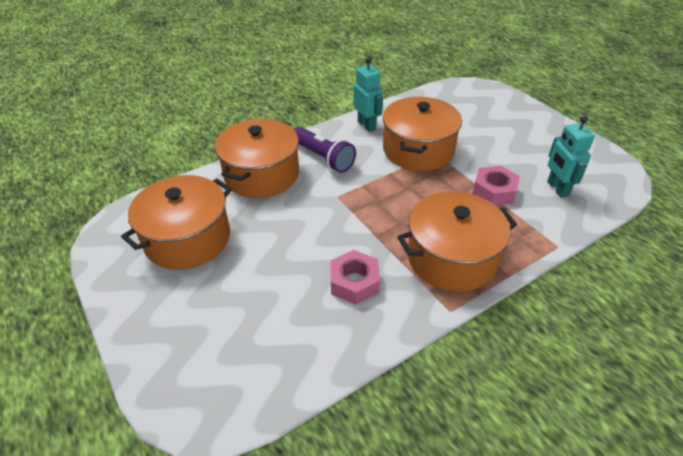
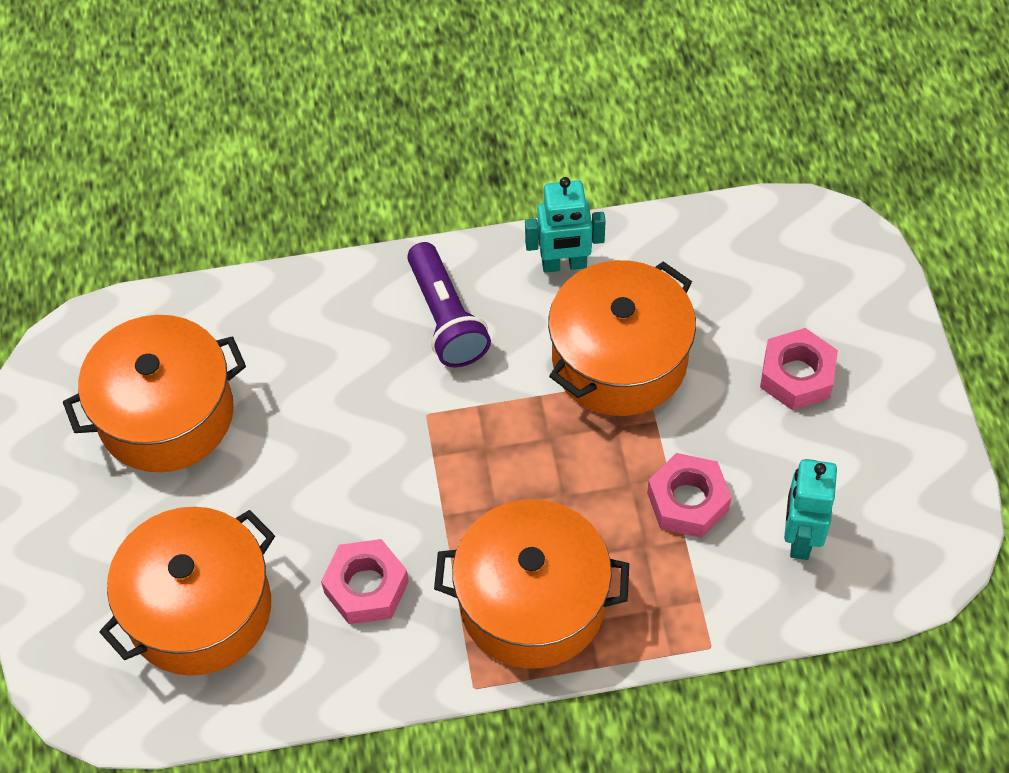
camera: 25 degrees right, 15 degrees up
orange pot [215,119,299,198] -> orange pot moved to [99,507,275,676]
turquoise robot [353,57,383,132] -> turquoise robot turned 90 degrees clockwise [525,177,606,273]
none -> pink nut [760,328,838,410]

